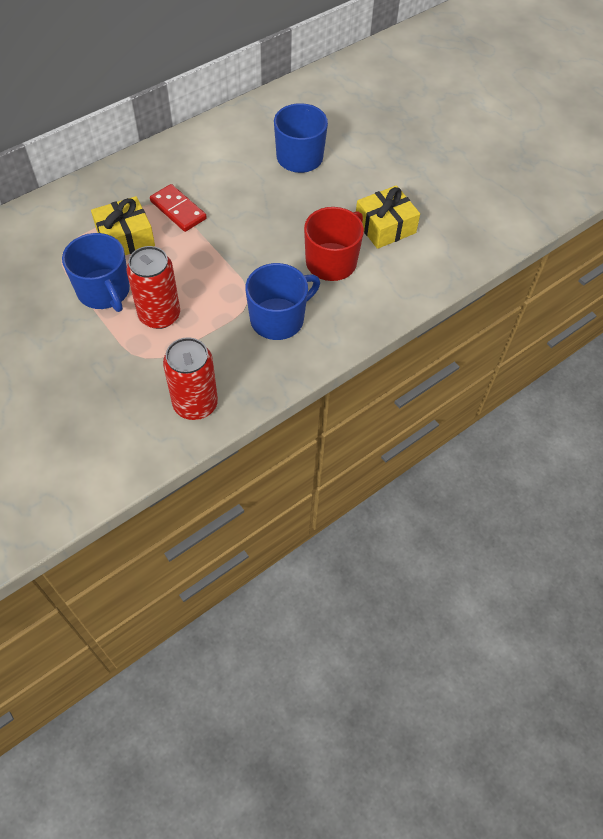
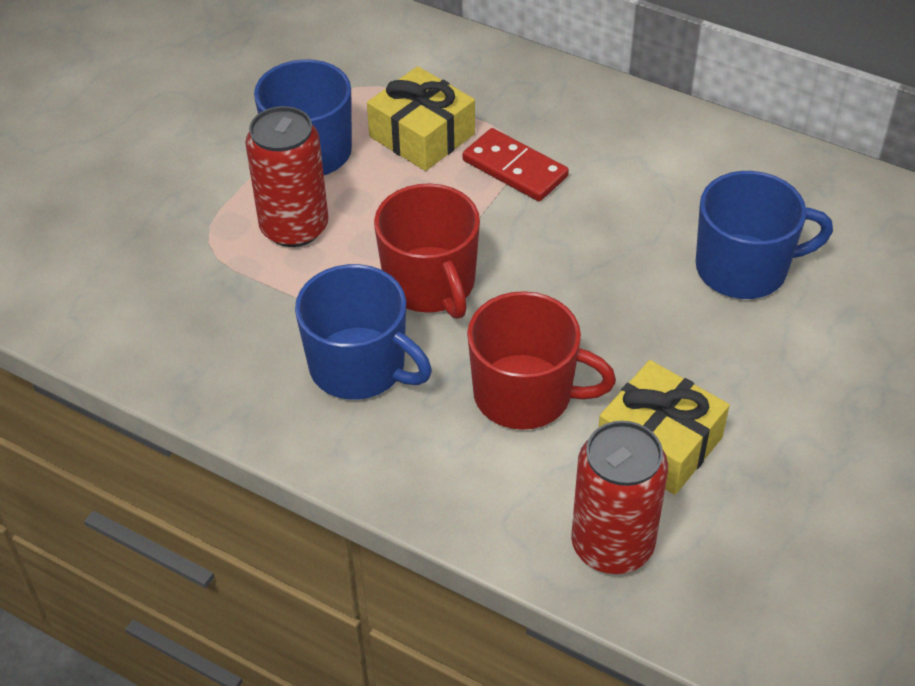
camera: 70 degrees right, 10 degrees down
red domino [150,184,207,232] -> red domino turned 75 degrees counterclockwise [462,128,569,201]
red can [163,337,218,420] -> red can moved to [571,421,668,574]
none -> red mug [374,183,480,319]

